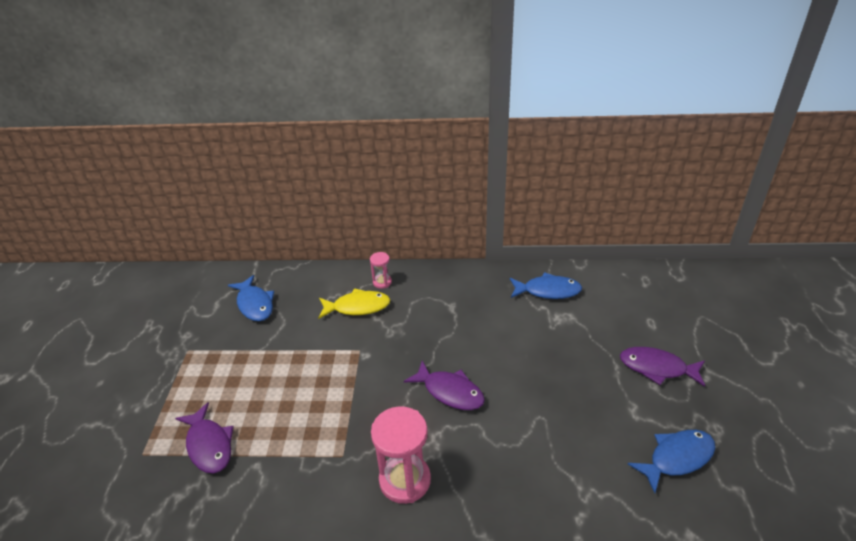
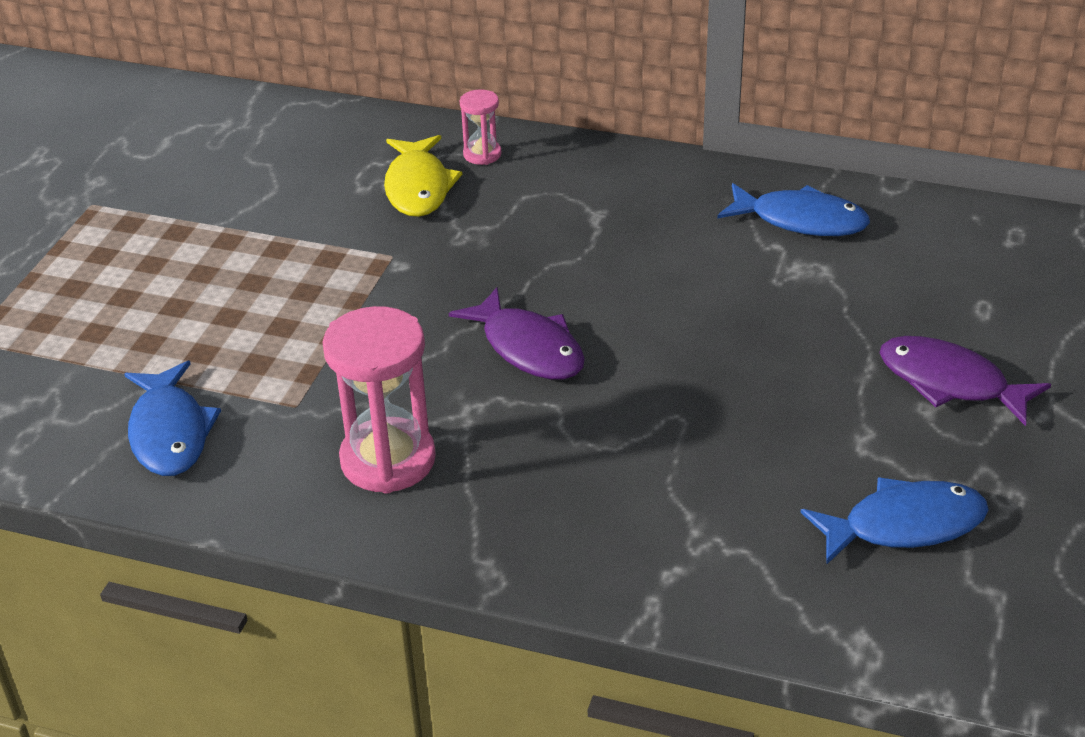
camera: 15 degrees right, 0 degrees up
purple fish [175,402,234,473] -> none
blue fish [228,275,274,321] -> blue fish moved to [124,361,221,476]
yellow fish [318,288,390,319] -> yellow fish turned 75 degrees clockwise [384,135,462,217]

